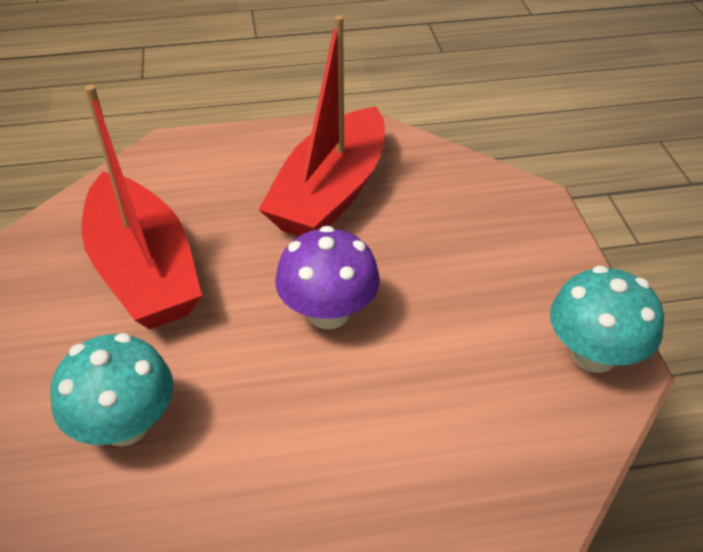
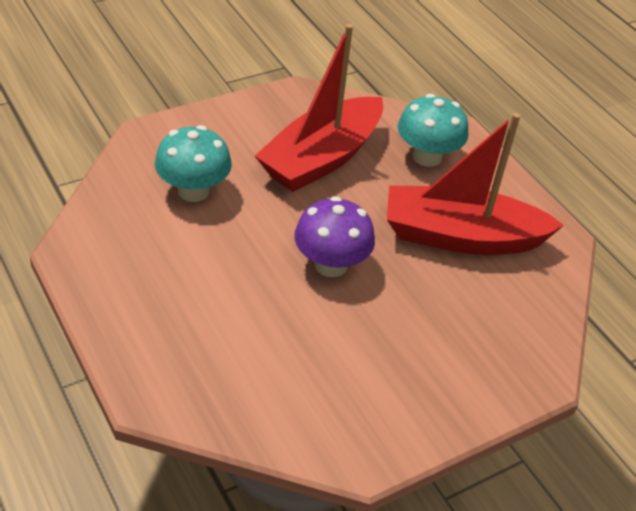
camera: 65 degrees right, 0 degrees up
turquoise mushroom [550,266,664,373] -> turquoise mushroom moved to [398,94,468,167]

